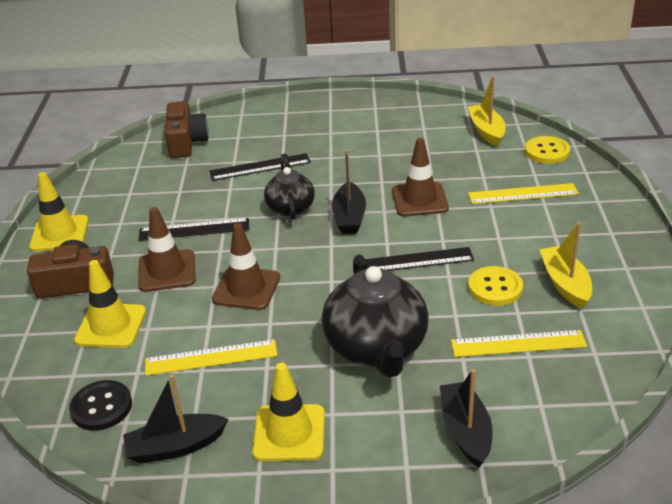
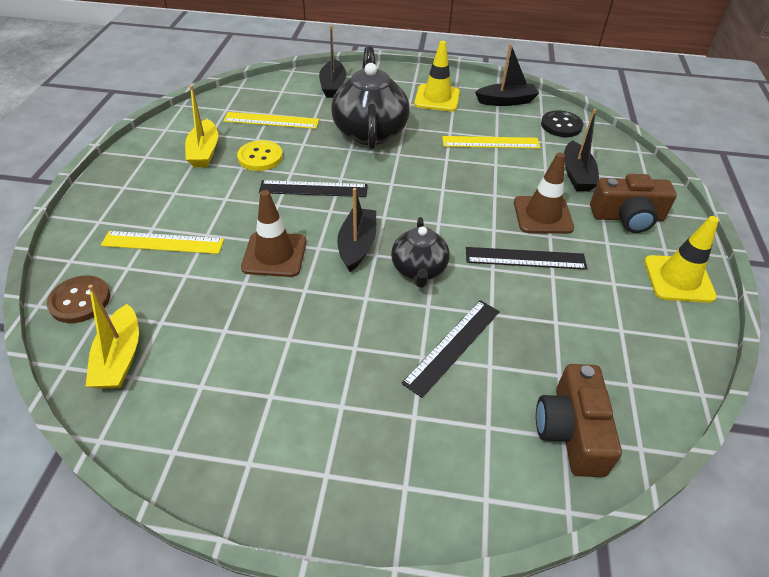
camera: 175 degrees left, 10 degrees up
yellow traffic cone [74,260,146,348] -> black boat [564,109,599,191]
black ruler [209,153,311,181] -> black ruler turned 45 degrees counterclockwise [401,300,500,398]
brown traffic cone [212,223,280,310] -> none
yellow button [525,136,570,164] -> brown button [47,276,110,323]

